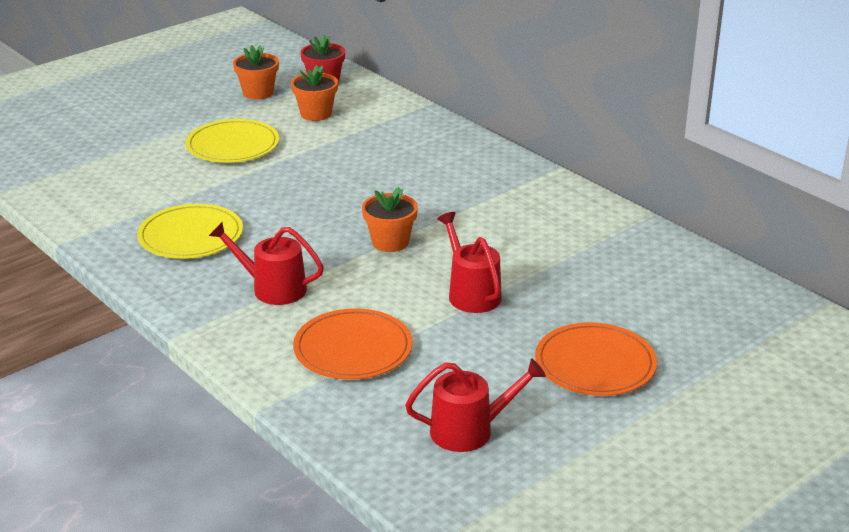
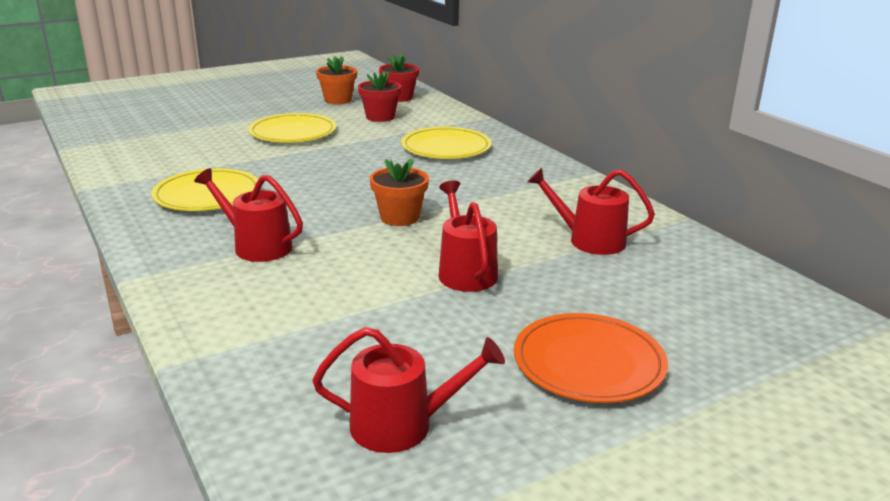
camera: 10 degrees right, 5 degrees down
orange flower pot [291,65,338,121] -> red flower pot [358,71,402,122]
orange plate [293,308,413,380] -> none
none -> yellow plate [401,127,492,159]
none -> red watering can [527,168,655,255]

